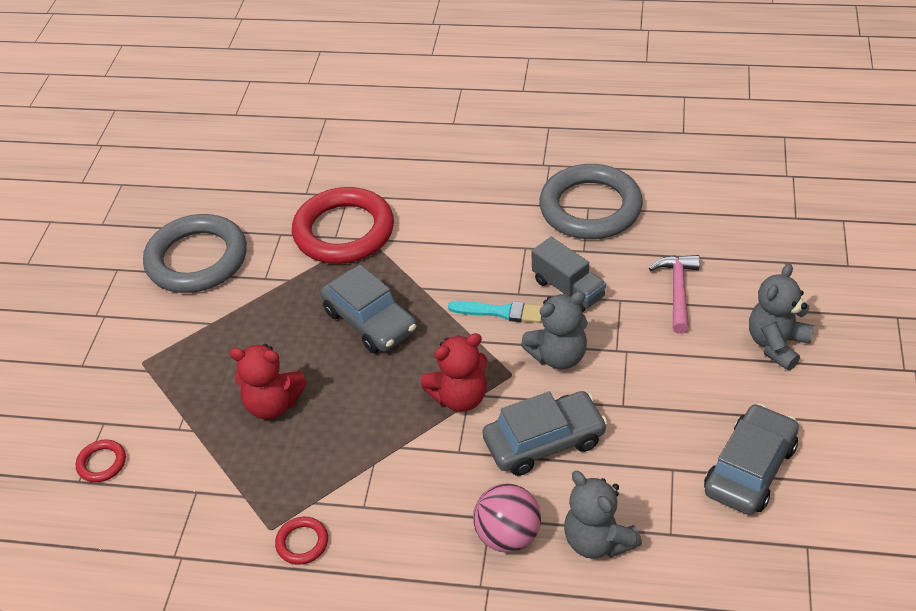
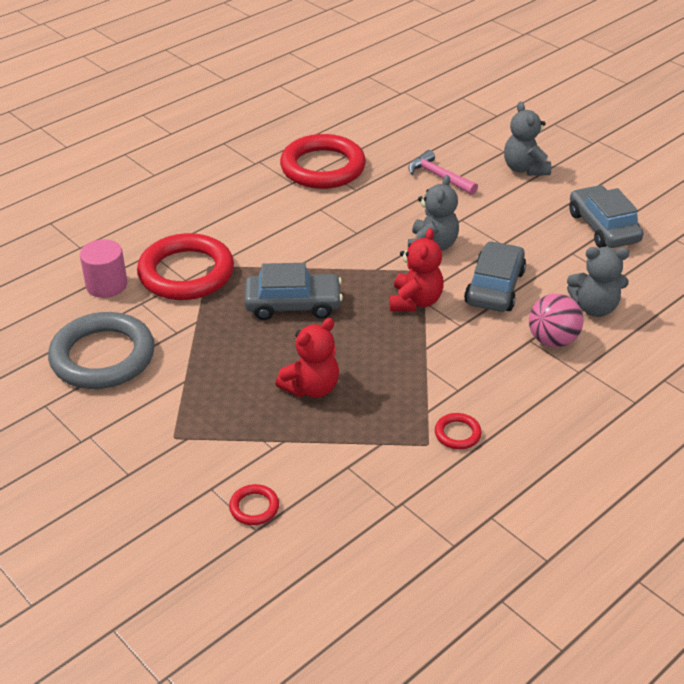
camera: 55 degrees left, 5 degrees down
turquoise brush [448,301,542,323] -> none
grey truck [531,237,606,313] -> none
grey ring [539,164,643,239] -> red ring [280,134,366,189]
none -> pink cylinder [80,239,127,298]

